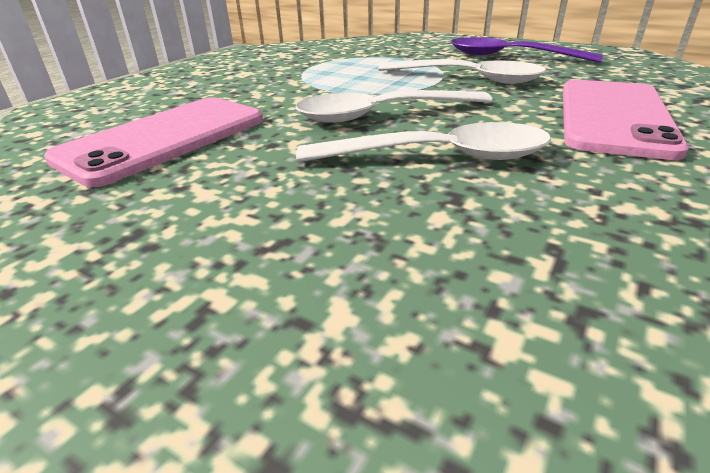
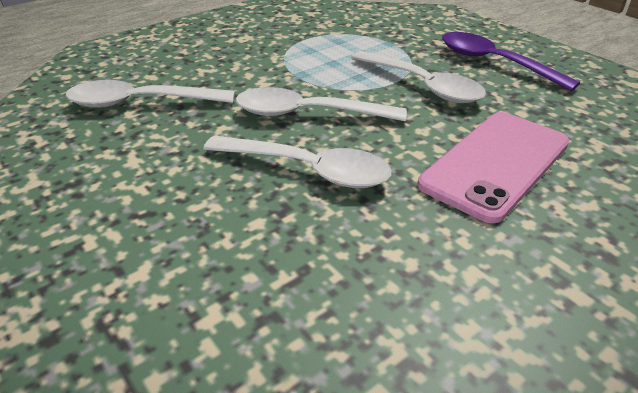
camera: 20 degrees right, 5 degrees up
pink phone [44,97,263,187] -> white spoon [66,80,235,108]

